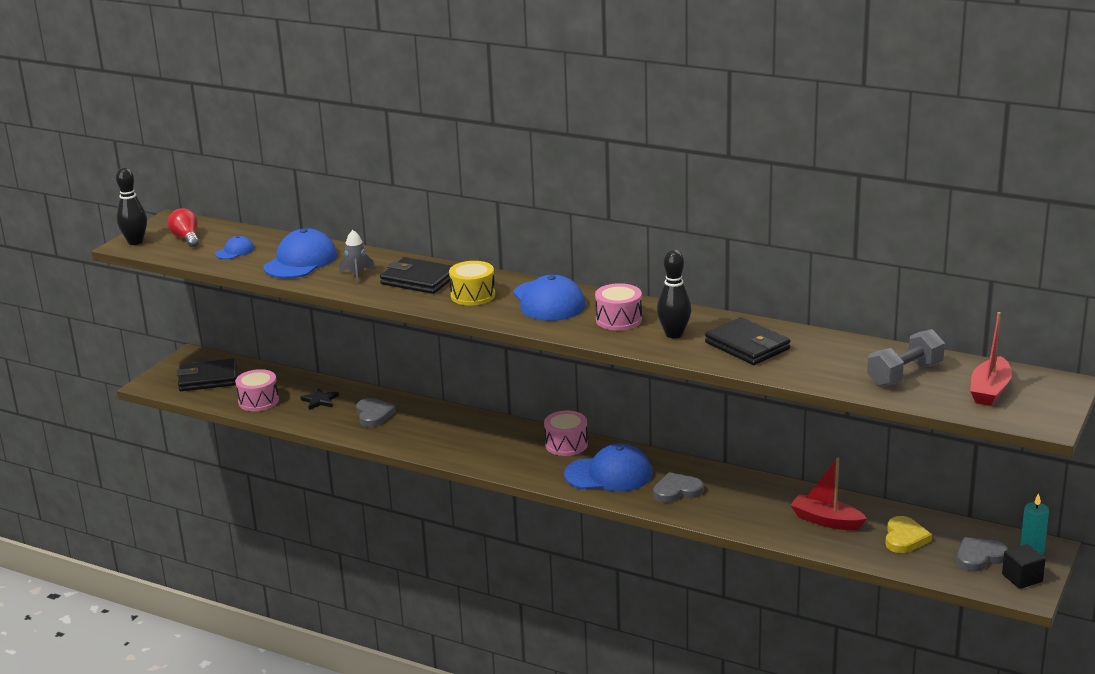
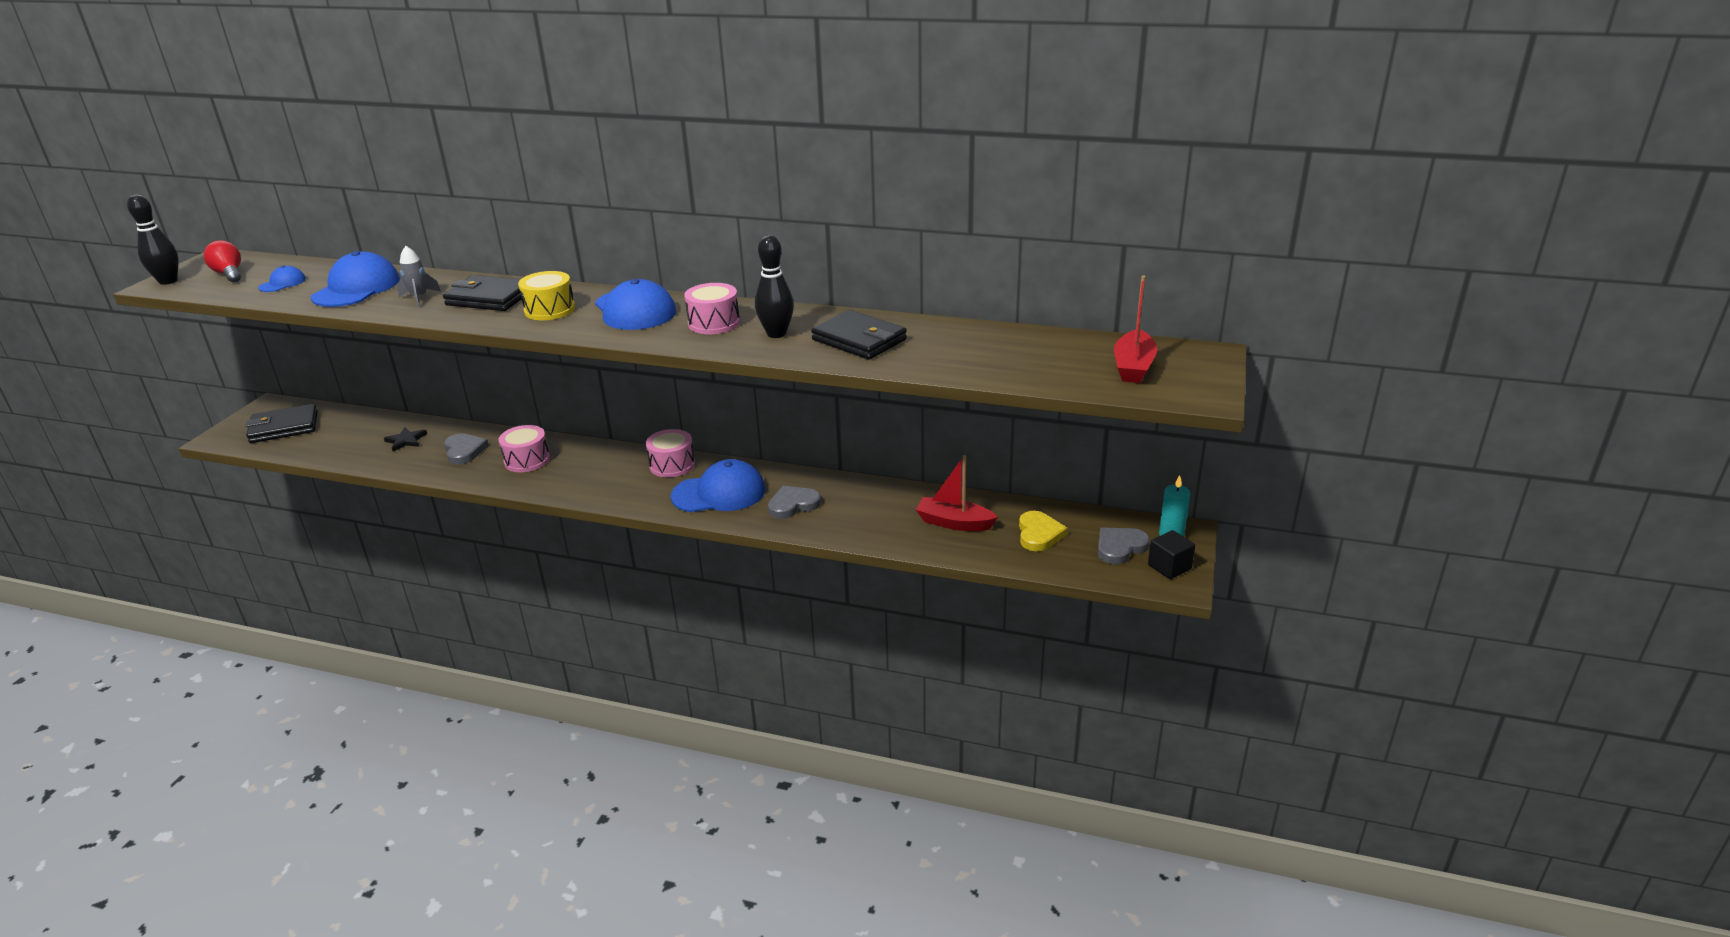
camera: 10 degrees left, 5 degrees up
pink drum [235,369,279,411] -> pink drum moved to [498,425,550,472]
grey dumbbell [867,329,945,387] -> none

